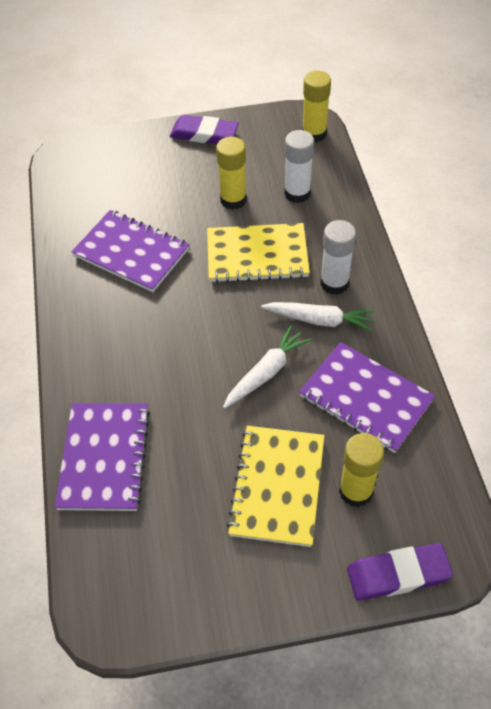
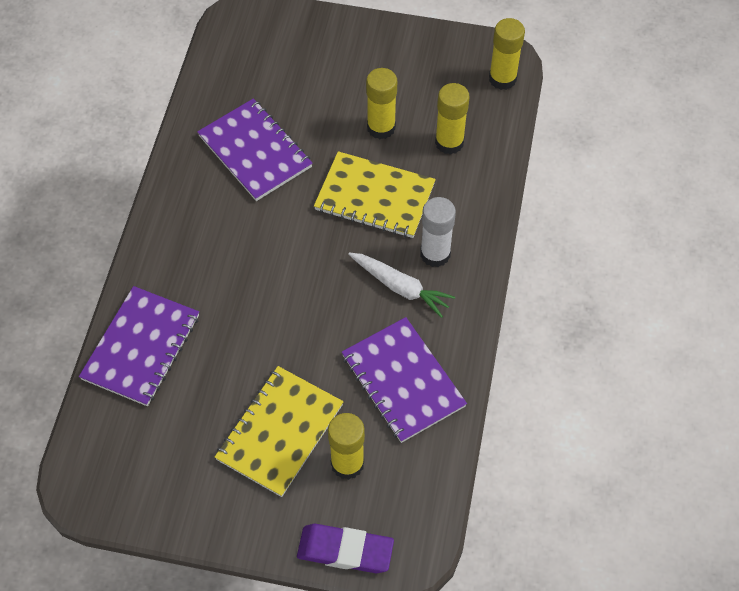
camera: 20 degrees right, 5 degrees up
purple eraser [170,115,239,144] -> none
white carrot [223,325,311,409] -> none
white glue stick [284,130,314,203] -> yellow glue stick [435,83,470,155]

